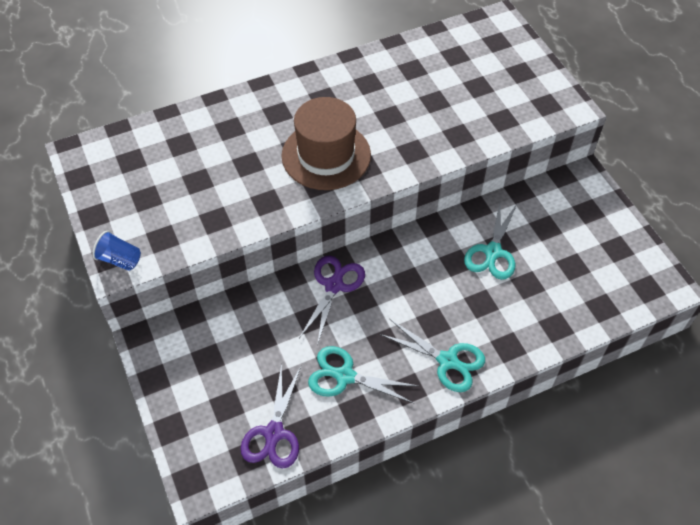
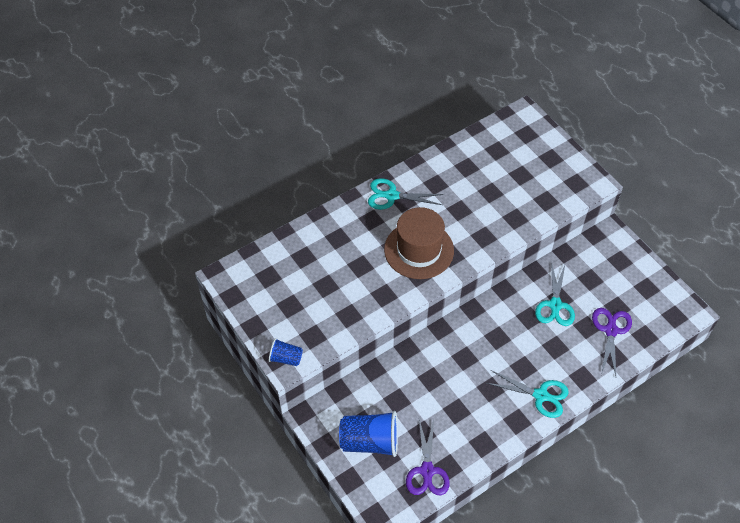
camera: 10 degrees left, 0 degrees up
purple scissors [299,256,365,345] -> purple scissors moved to [592,308,632,376]
turquoise scissors [308,346,418,404] -> turquoise scissors moved to [368,178,444,210]
none -> blue cup [339,411,398,457]

